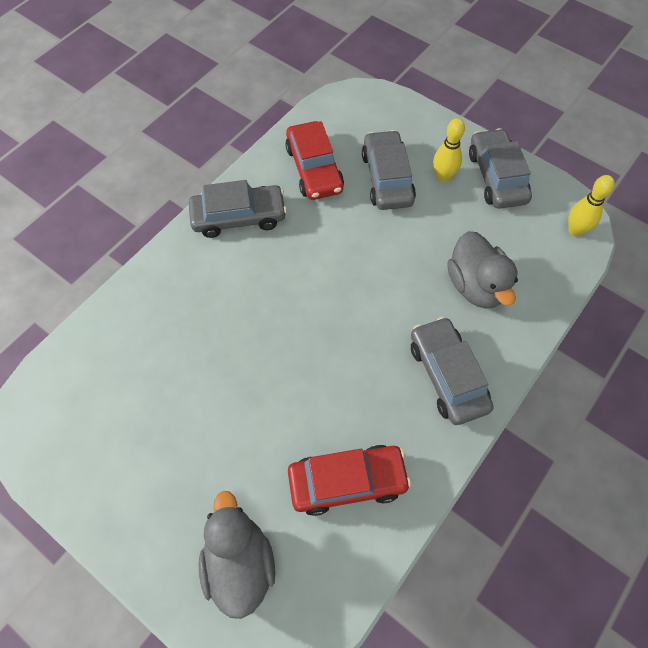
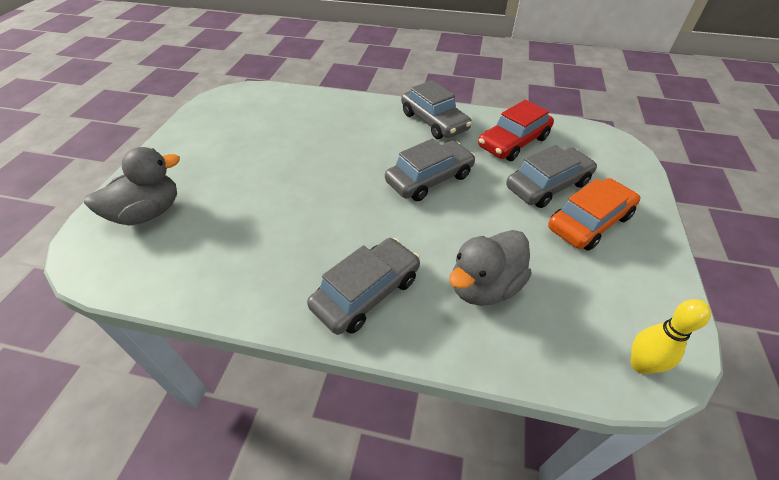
camera: 65 degrees right, 15 degrees down
red car [288,445,411,516] -> none
yellow bowling pin [433,118,465,183] -> orange car [548,178,640,251]
grey car [469,128,532,209] -> grey car moved to [385,138,476,201]

